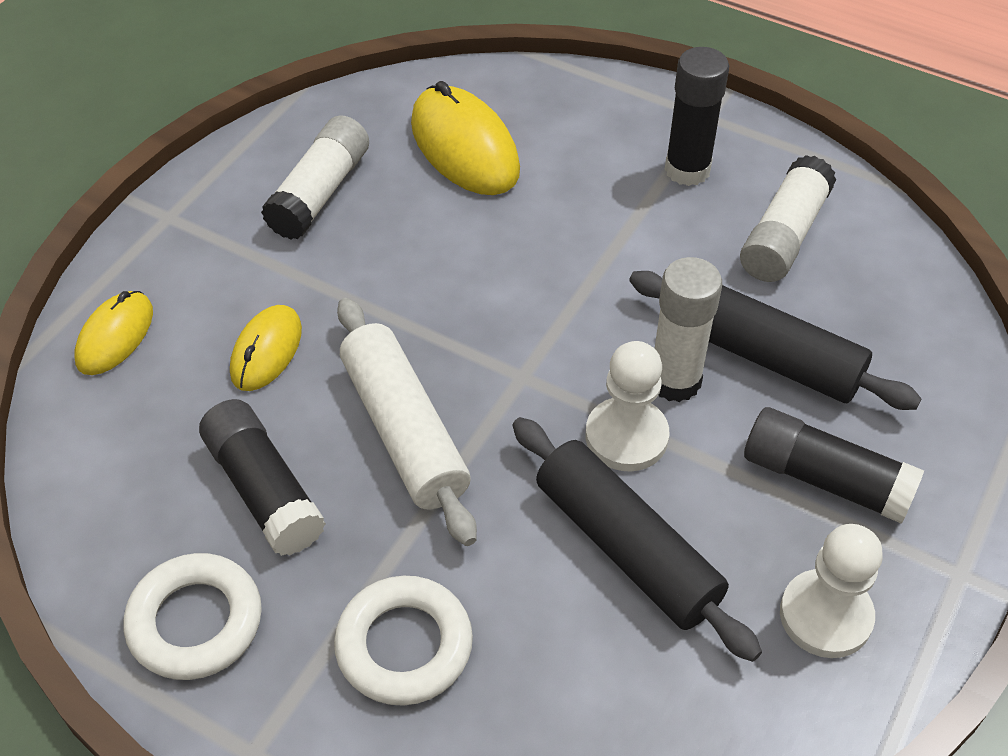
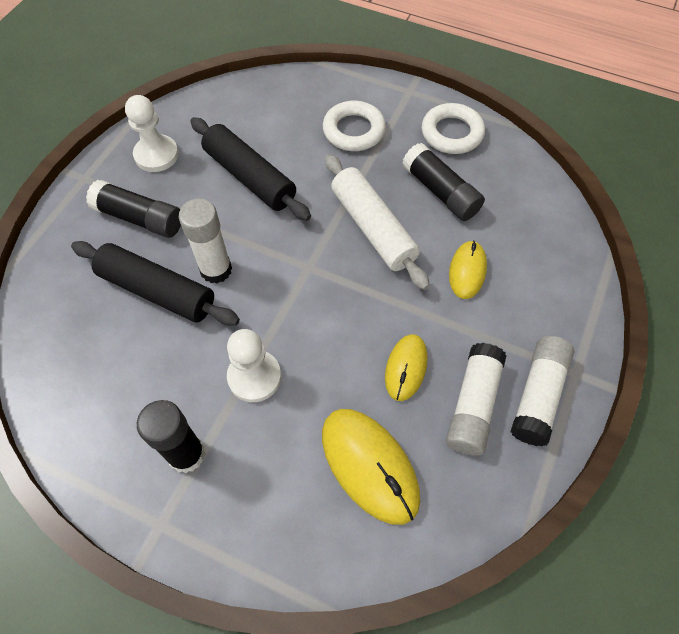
camera: 175 degrees right, 10 degrees up
yellow mouse [74,291,153,375] -> yellow mouse moved to [385,334,427,401]
white pawn [585,341,669,471] -> white pawn moved to [227,329,281,402]
white glue stick [740,155,836,282] -> white glue stick moved to [510,336,574,446]

